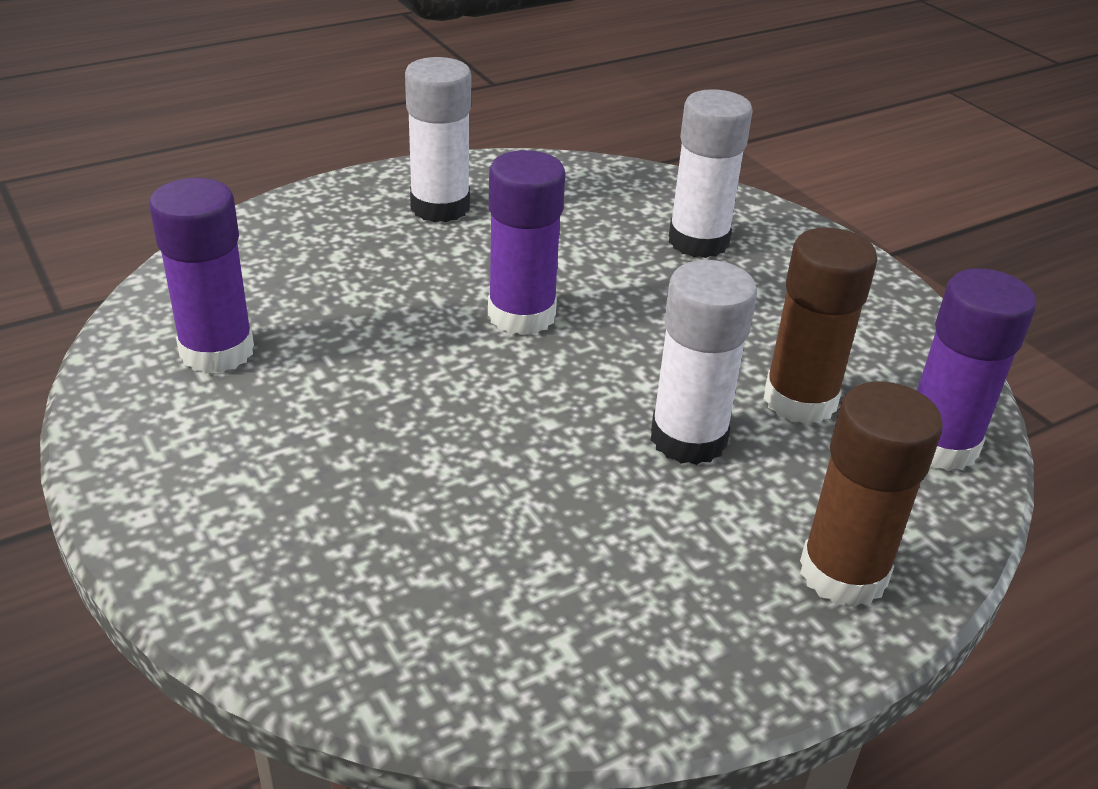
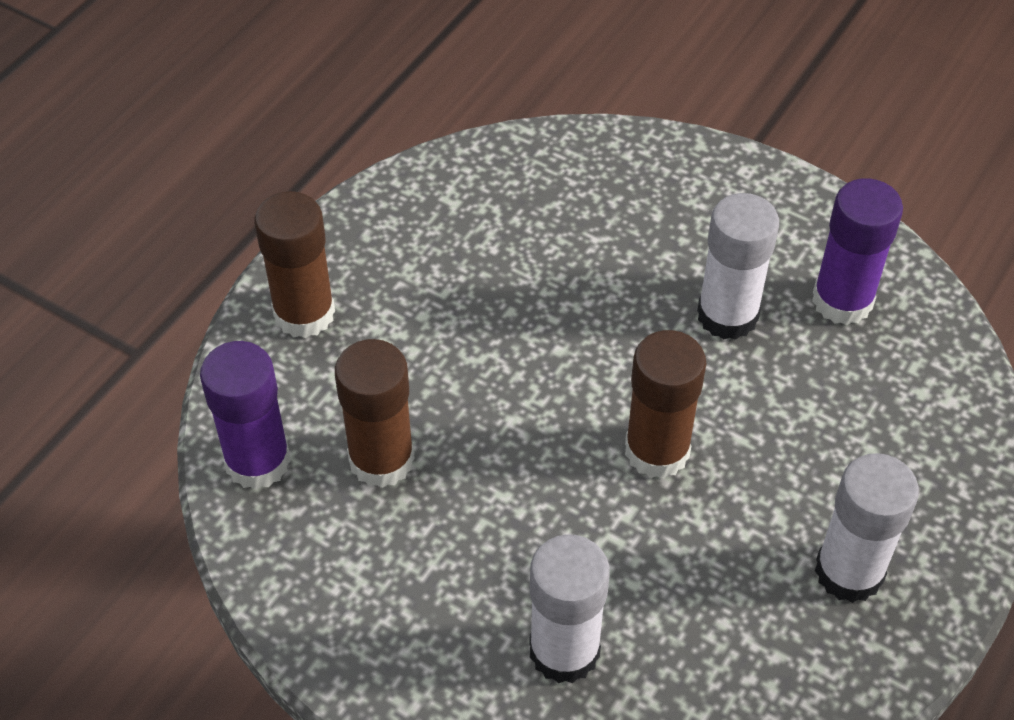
camera: 155 degrees right, 15 degrees up
purple glue stick [488,150,565,335] -> brown glue stick [625,330,706,479]
white glue stick [651,260,757,465] -> white glue stick moved to [697,193,779,340]

